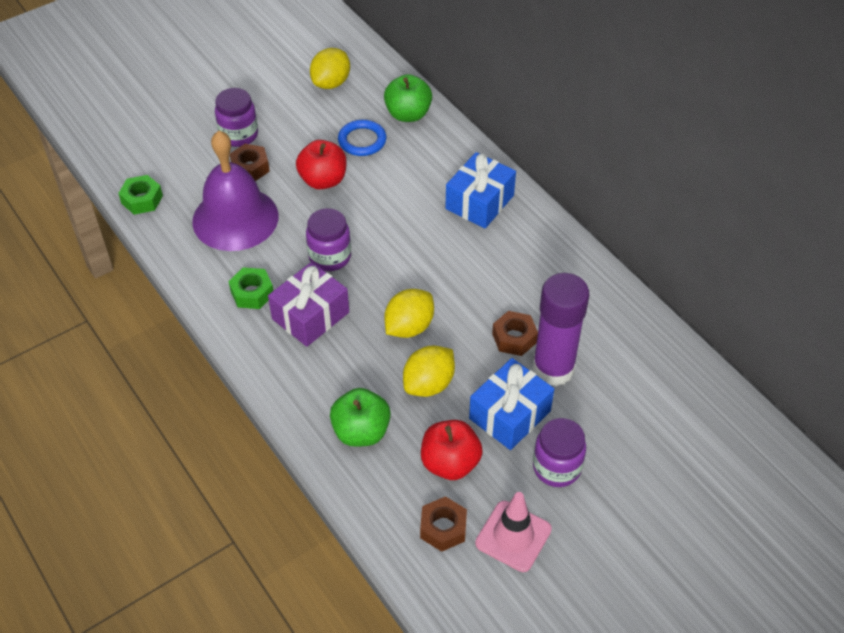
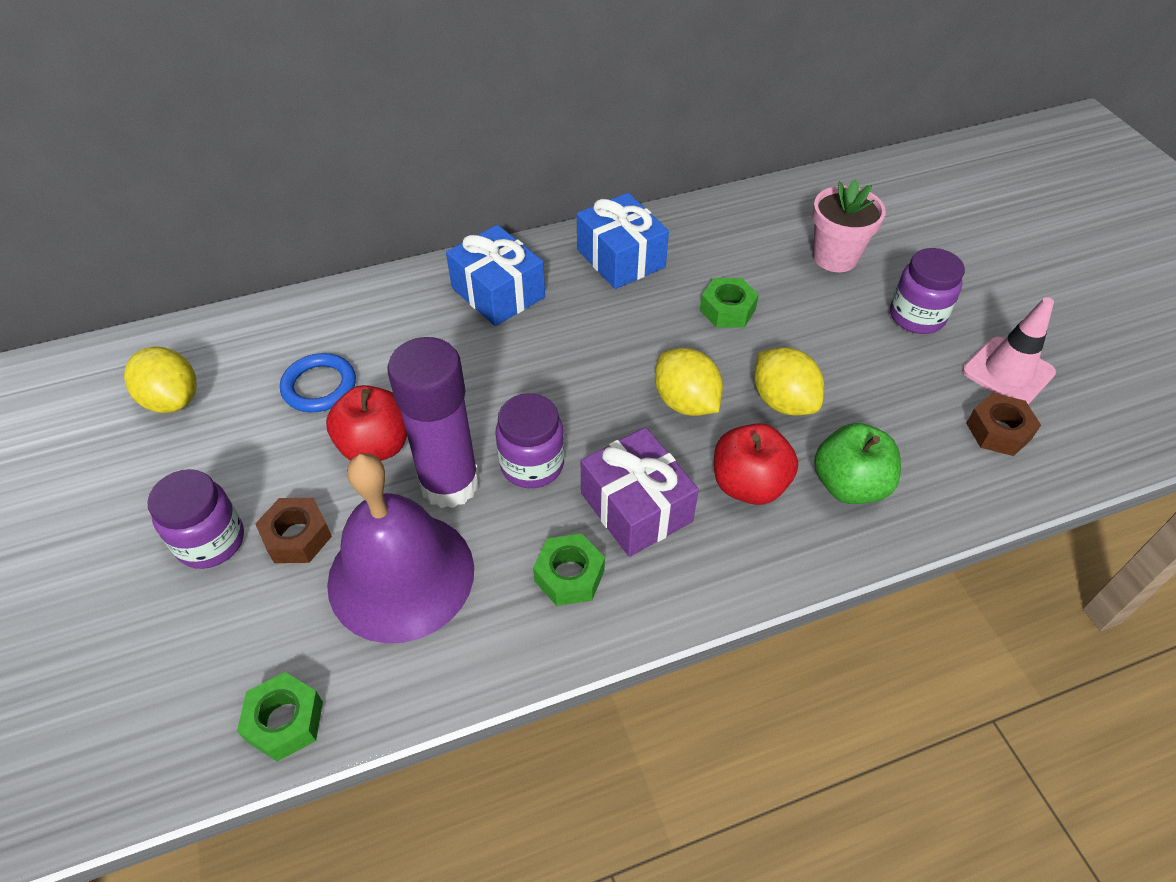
camera: 75 degrees left, 0 degrees up
green apple [384,74,432,122] -> none
red apple [421,420,483,480] -> red apple moved to [714,423,798,505]
blue gift [469,358,554,450] -> blue gift moved to [577,193,669,289]
brown nut [492,311,538,356] -> green nut [700,278,759,328]
purple glue stick [533,273,589,387] -> purple glue stick moved to [387,337,480,508]
none -> pink flower pot [812,179,886,272]

